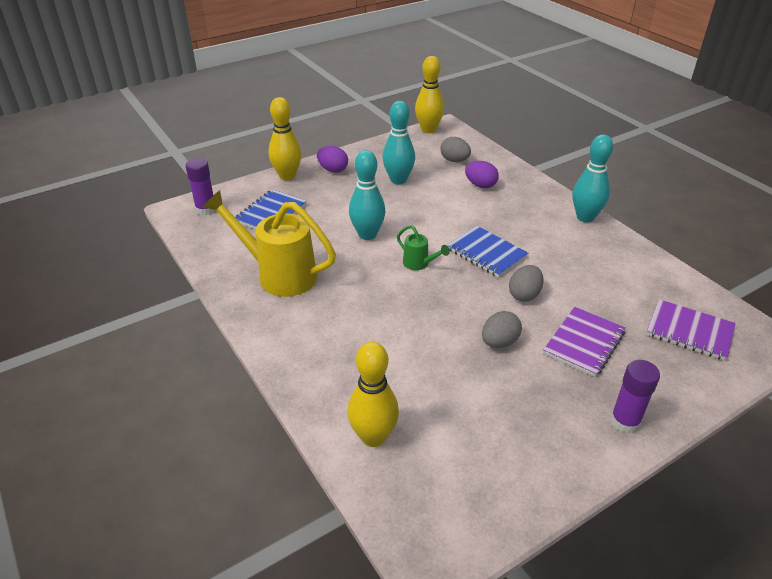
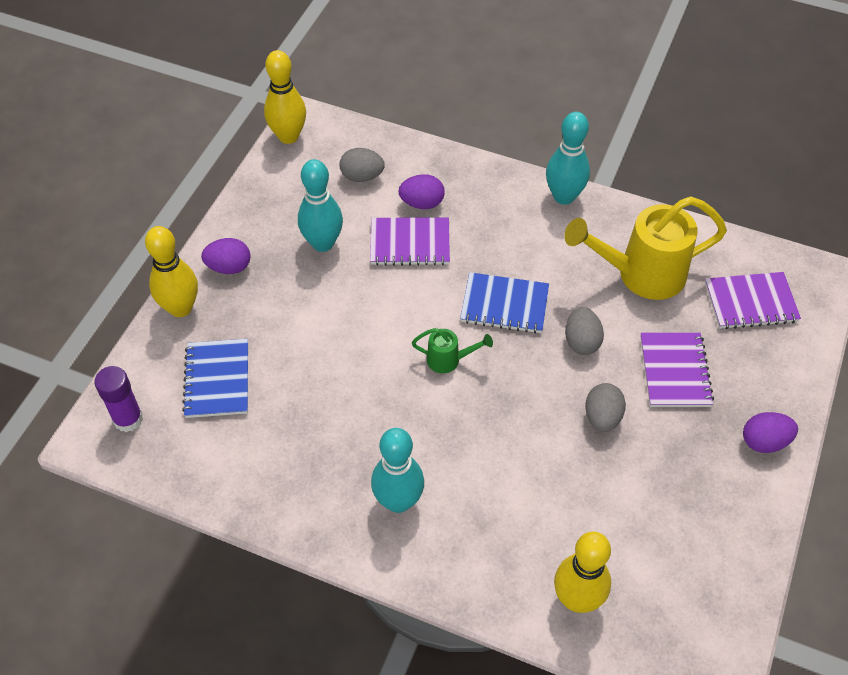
camera: 35 degrees left, 15 degrees up
yellow watering can [203,190,336,297] -> yellow watering can moved to [564,196,727,300]
turquoise bowling pin [349,150,386,240] -> turquoise bowling pin moved to [371,428,424,513]
purple glue stick [610,360,660,434] -> purple egg [743,412,798,453]
none -> purple notebook [370,218,450,266]

